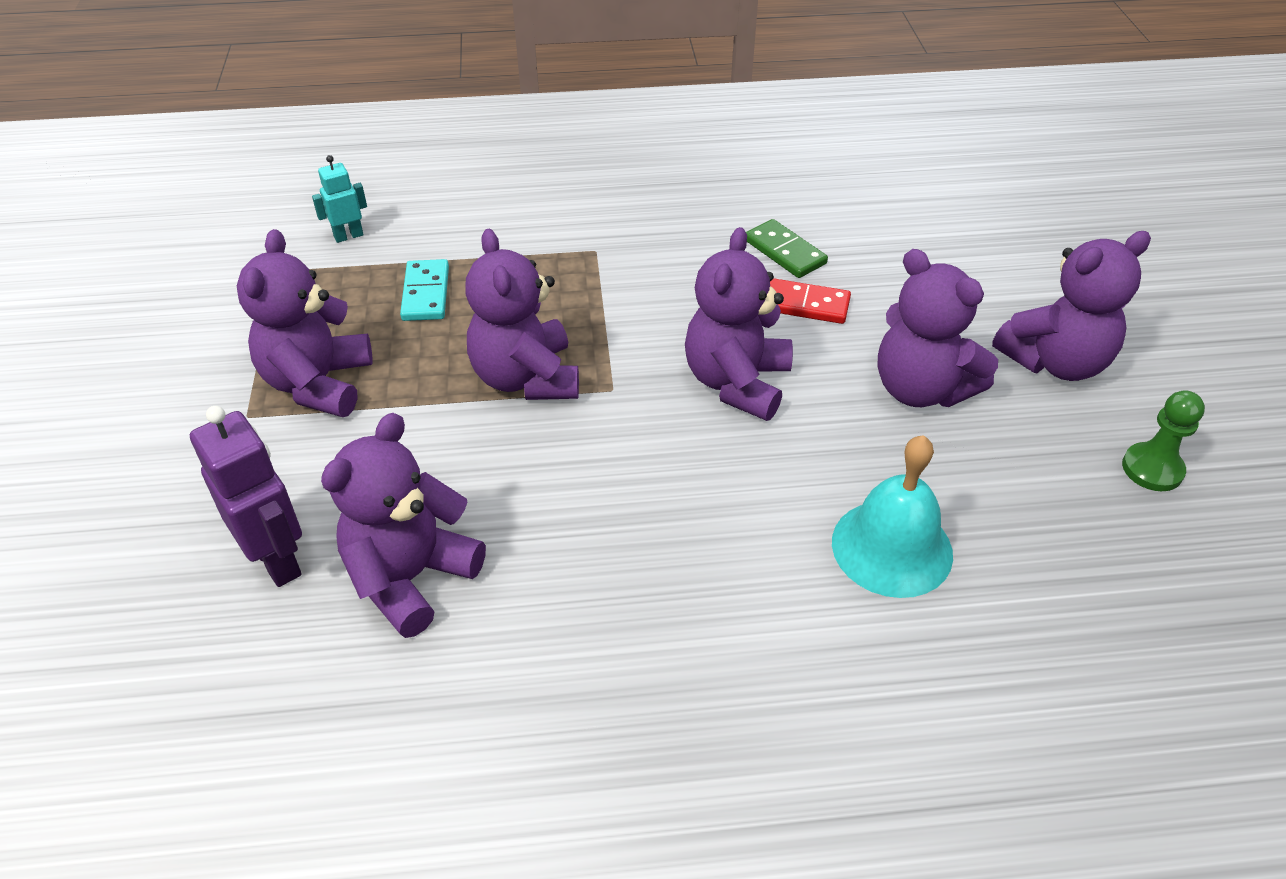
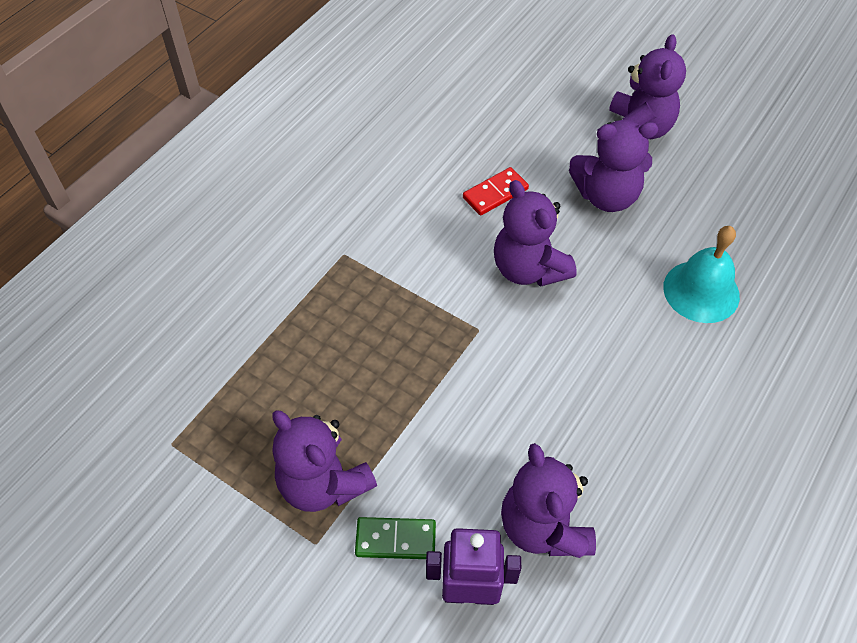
camera: 50 degrees left, 10 degrees up
turquoise robot [312,155,367,243] -> none
turquoise domino [400,259,449,321] -> none
purple teddy bear [465,229,579,400] -> none
green domino [746,219,828,278] -> green domino moved to [355,517,436,559]
green pawn [1122,390,1205,491] -> none

